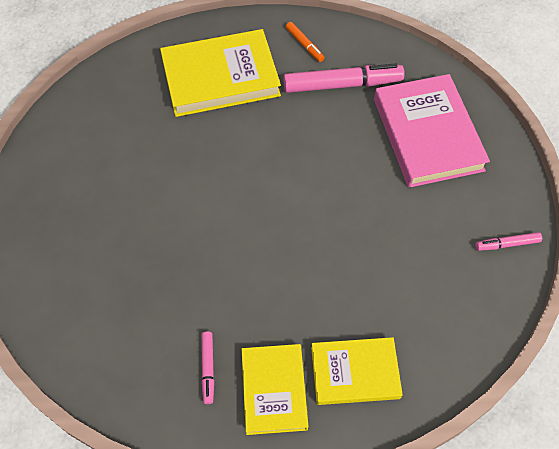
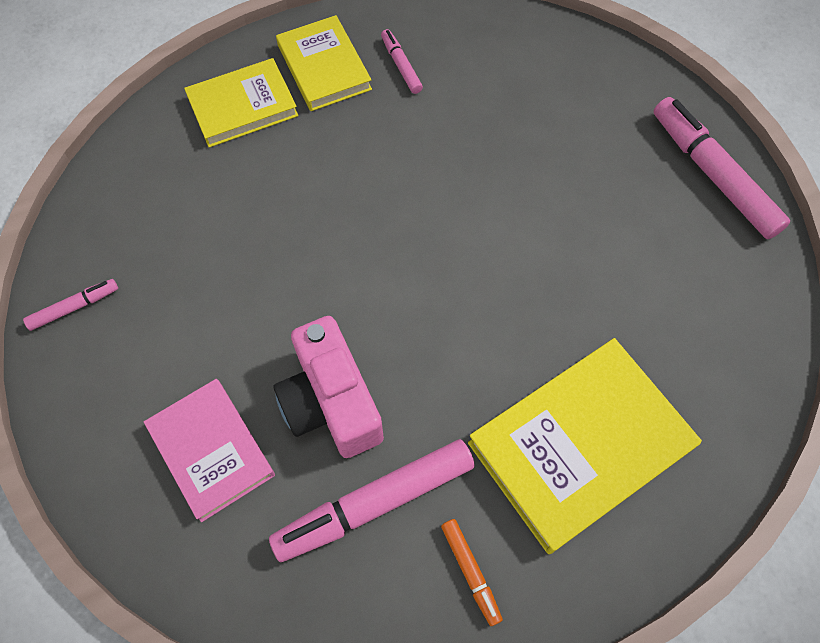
camera: 160 degrees right, 5 degrees up
orange marker [286,22,325,62] -> orange marker turned 150 degrees counterclockwise [441,519,503,626]
pink book [374,74,490,188] -> pink book [144,379,275,522], size x0.63
none -> pink camera [274,316,384,458]
none -> pink marker [653,97,790,239]

